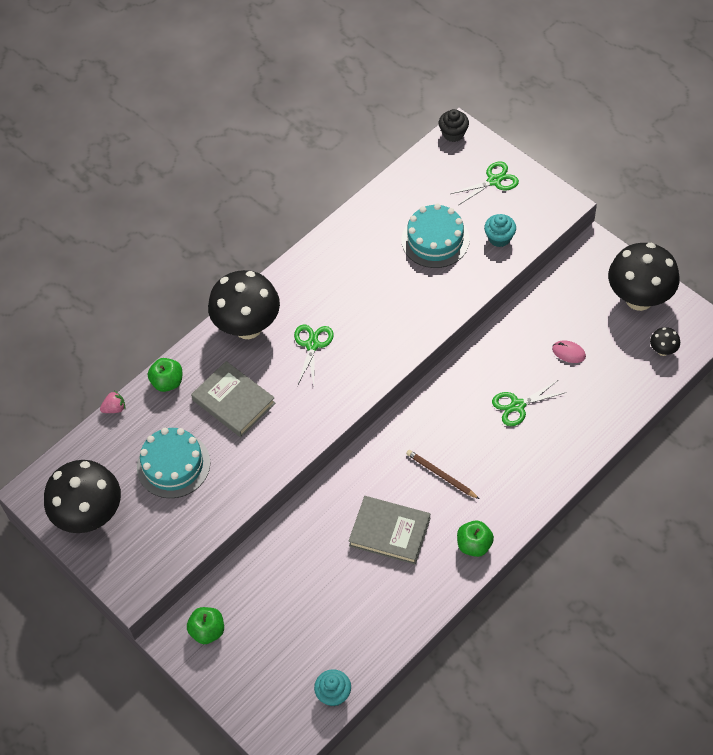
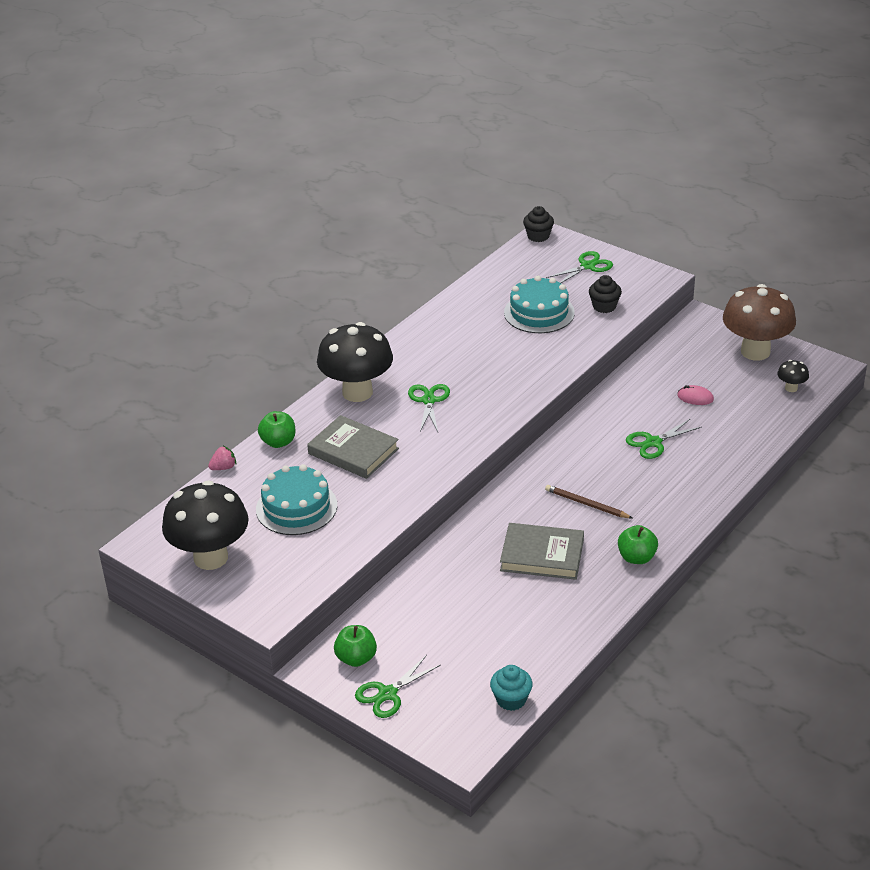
camera: 10 degrees left, 20 degrees down
turquoise cupcake [484,214,516,247] -> black cupcake [589,275,622,313]
black mushroom [608,243,680,311] -> brown mushroom [723,284,796,361]
none -> green scissors [355,655,441,718]

